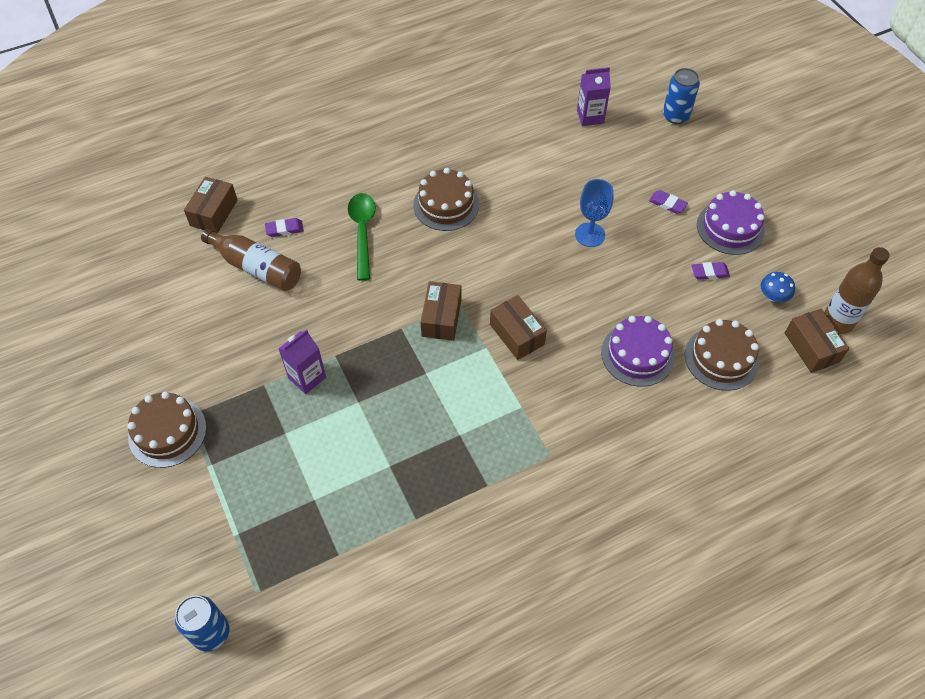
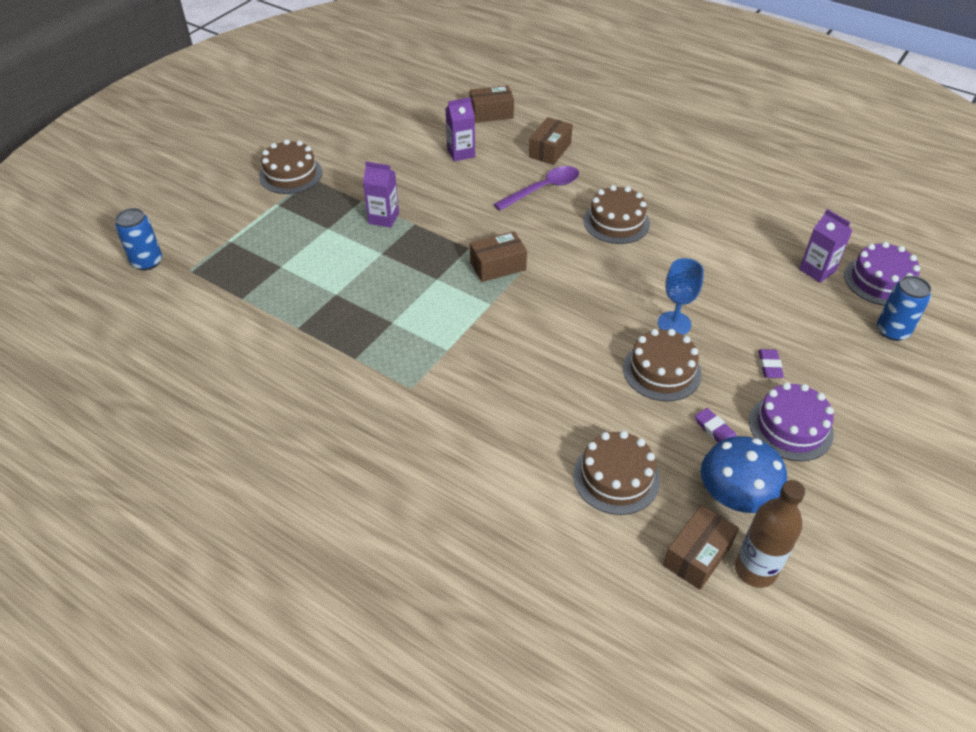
camera: 60 degrees right, 10 degrees down
brown bottle [201,228,301,291] -> purple carton [446,97,475,161]
purple eraser [265,218,304,237] -> none
green spoon [348,193,376,281] -> purple spoon [494,166,579,211]
brown box [490,295,547,360] -> brown box moved to [529,117,573,165]
purple cake [601,316,675,387] -> purple cake moved to [844,242,920,306]
blue mushroom [761,272,795,302] -> blue mushroom [701,436,787,513], size x1.97
none -> brown cake [623,329,702,401]

